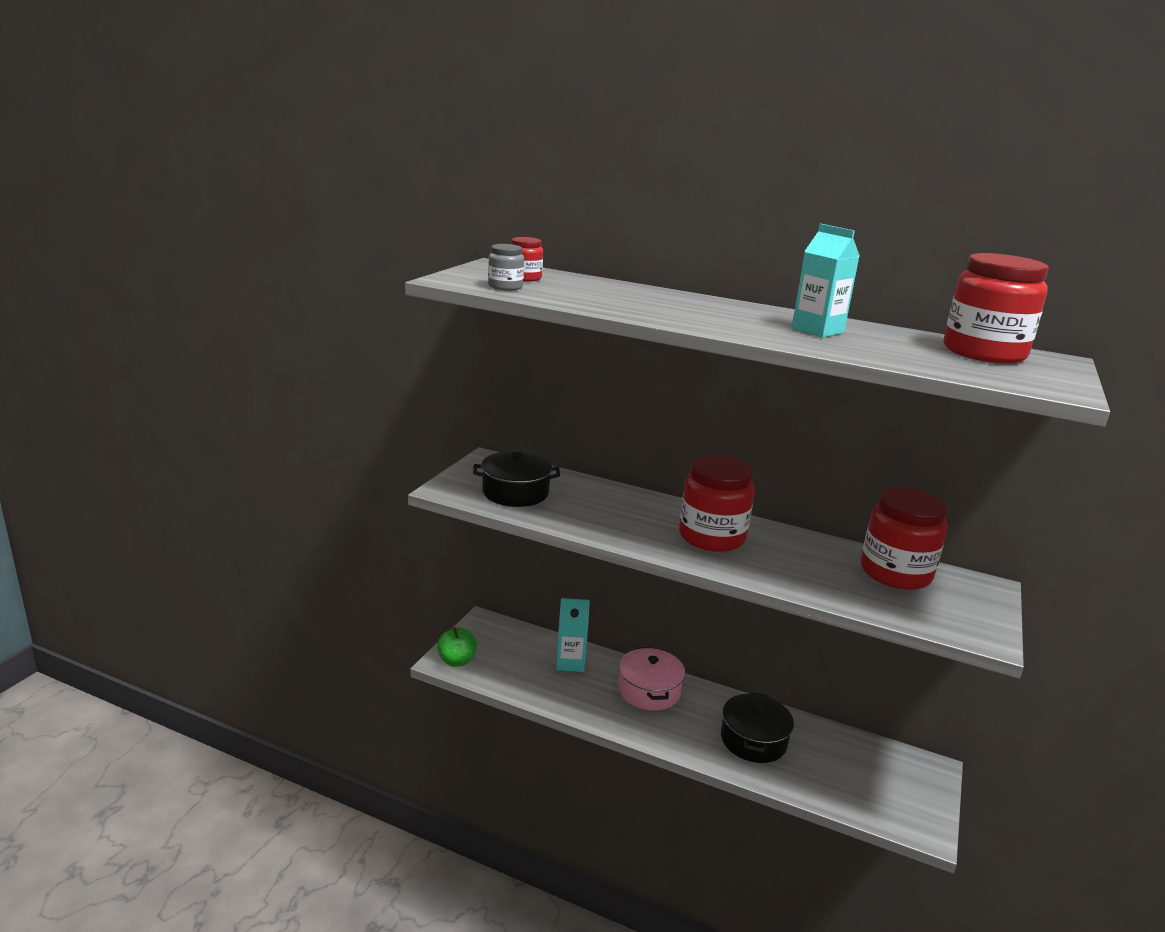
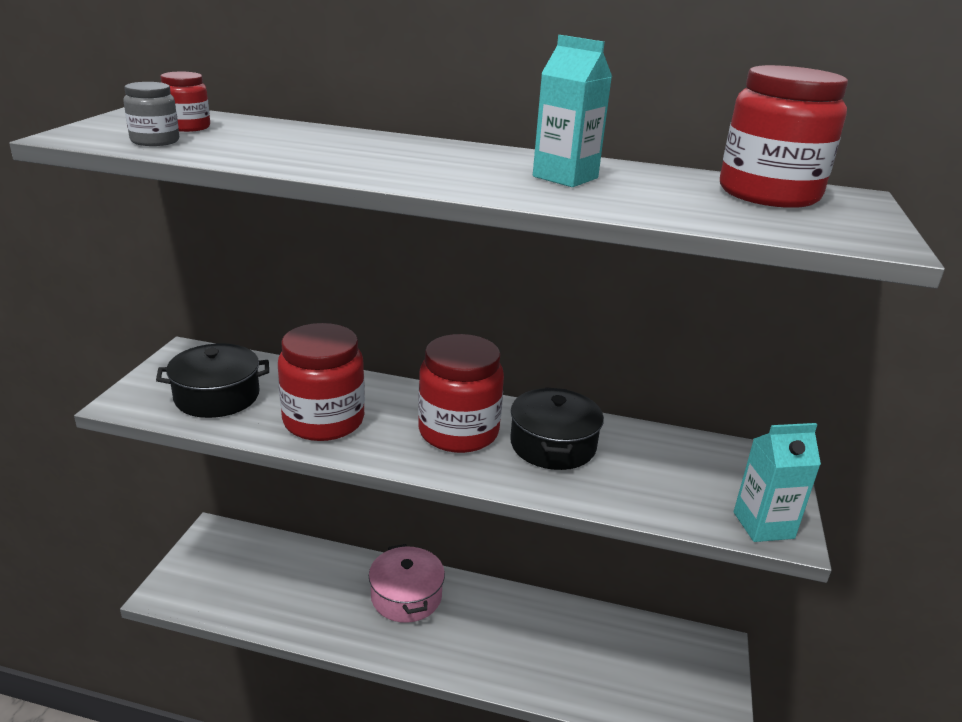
camera: 10 degrees left, 5 degrees up
green apple [437,627,477,667] -> none
turquoise carton [556,598,590,672] -> turquoise carton moved to [734,423,821,542]
black pot [721,692,794,763] -> black pot moved to [510,387,604,470]
red jar [861,487,948,590] -> red jar moved to [278,323,365,441]

